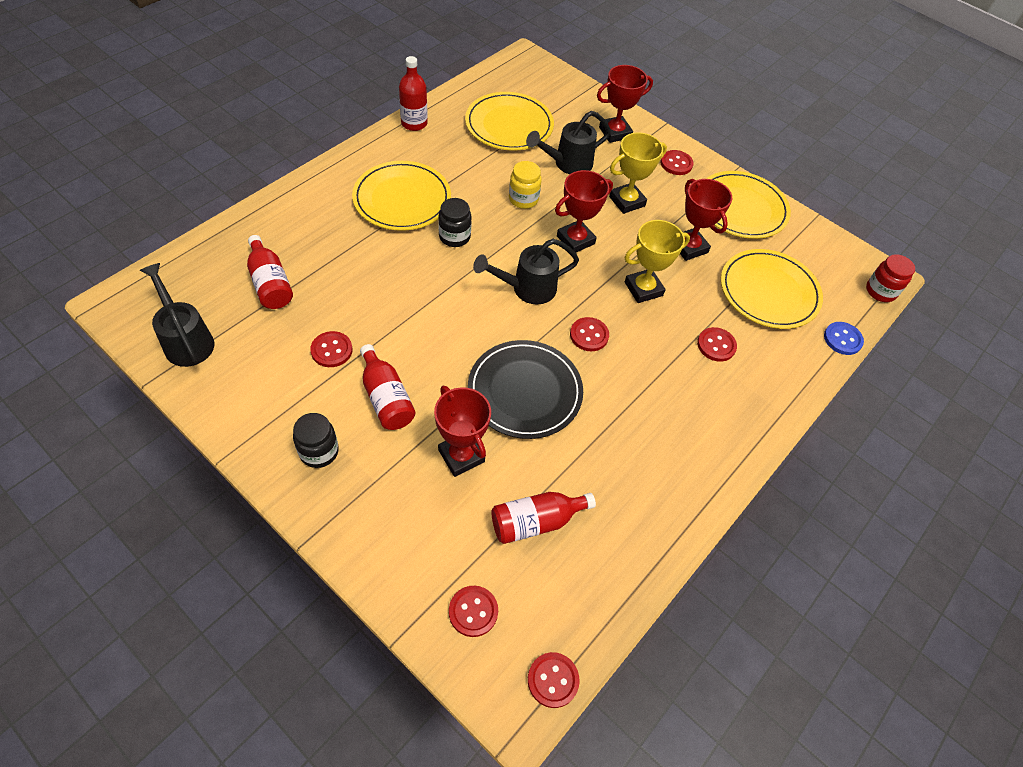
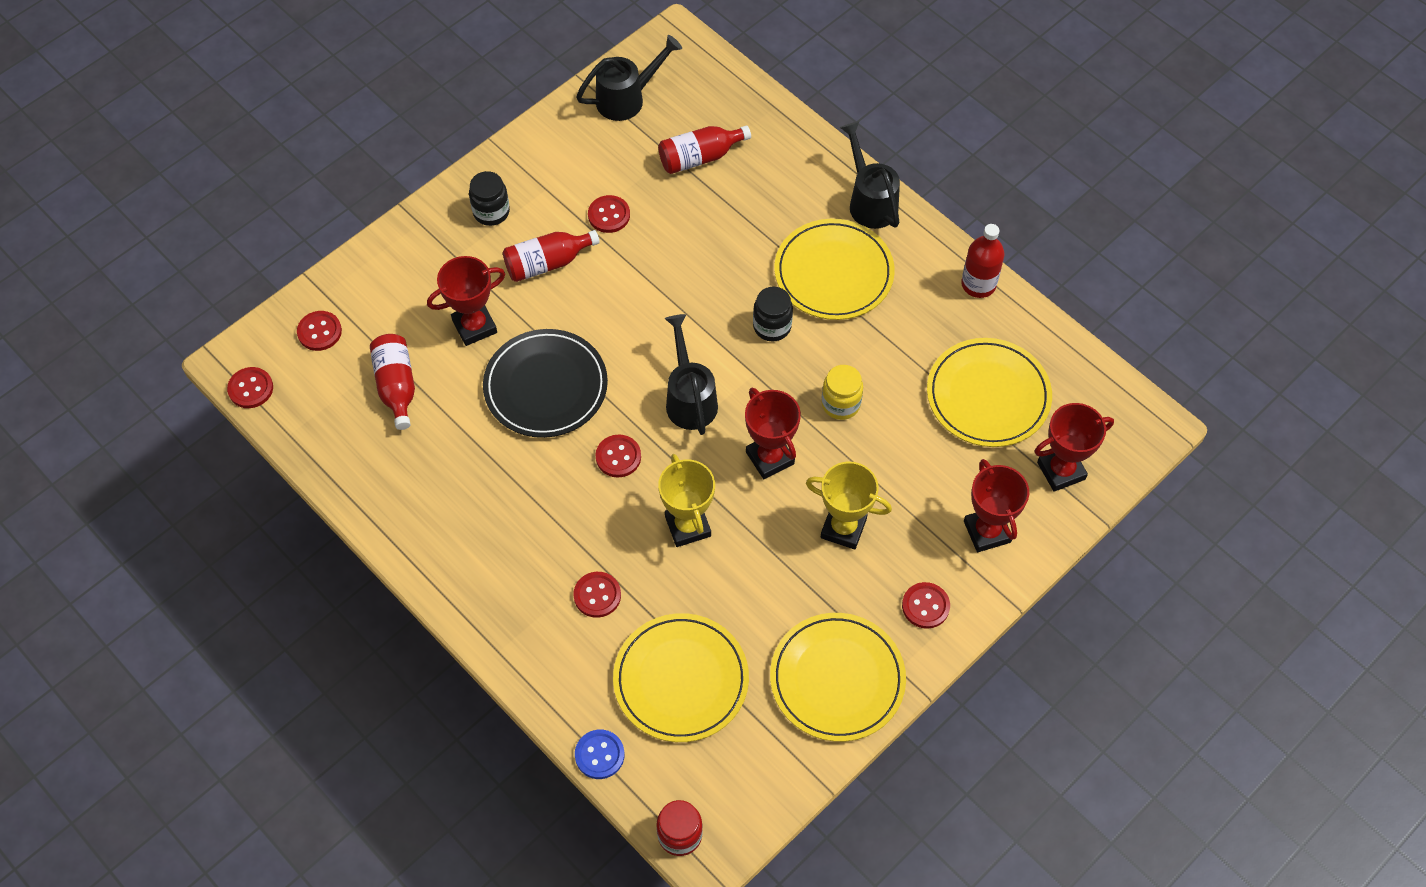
camera: 100 degrees right, 5 degrees up
black watering can [526,111,611,174] -> black watering can moved to [840,121,900,229]
yellow trophy [609,132,667,214] -> yellow trophy turned 45 degrees counterclockwise [806,462,892,550]
red trophy [680,179,732,261] -> red trophy moved to [1034,403,1114,492]

